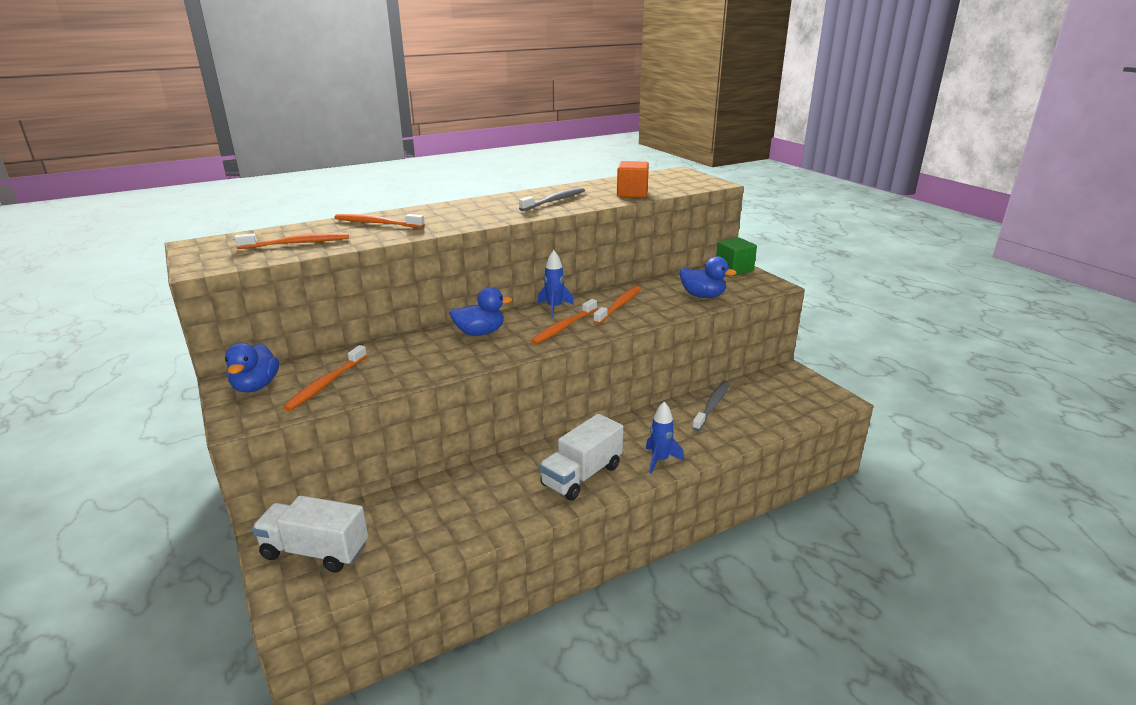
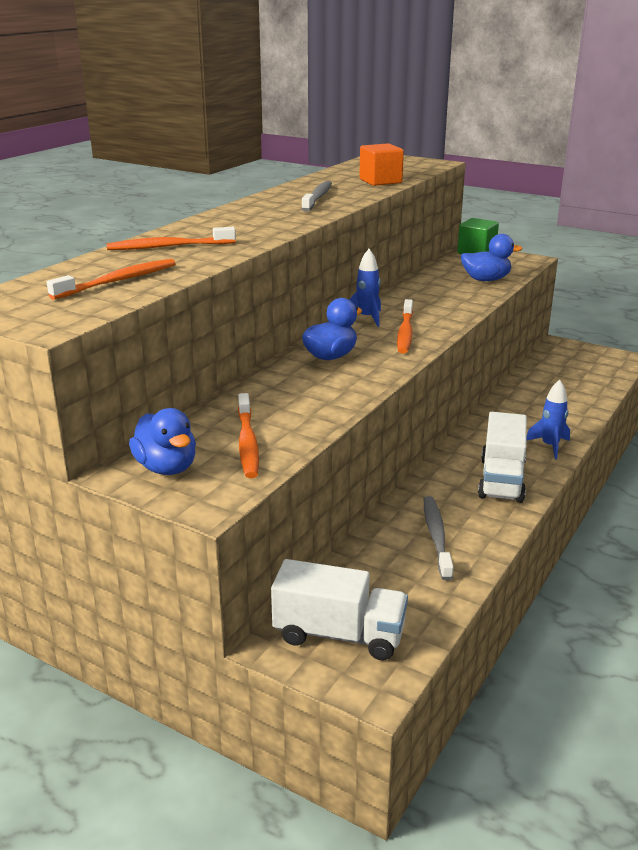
camera: 30 degrees left, 0 degrees up
white truck [252,495,368,573] -> white truck turned 150 degrees counterclockwise [271,559,408,660]
orange toothbrush [593,286,641,324] -> none
grey toothbrush [692,381,730,431] -> grey toothbrush moved to [424,496,453,580]

